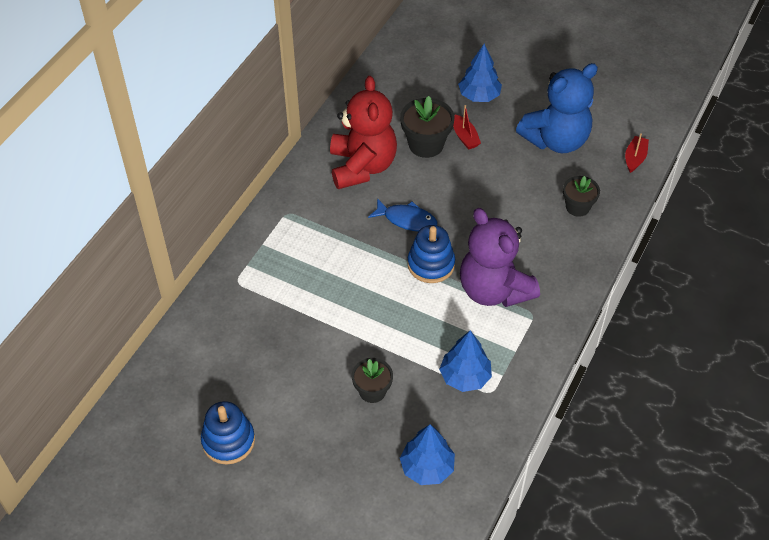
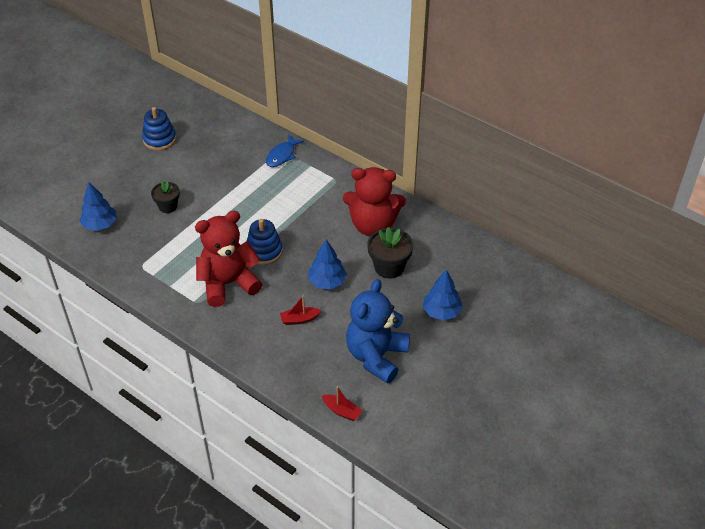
camera: 100 degrees right, 5 degrees down
blue fish [368,198,437,231] -> blue fish moved to [266,135,304,167]
blue tree [439,330,492,392] -> blue tree moved to [308,240,347,289]
red boat [453,105,481,150] -> red boat moved to [280,295,321,325]
purple teddy bear [460,208,540,307] -> red teddy bear [195,211,262,307]
blue teddy bear [516,63,598,153] -> blue teddy bear turned 45 degrees clockwise [346,279,410,384]
black flower pot [563,176,600,217] -> none

